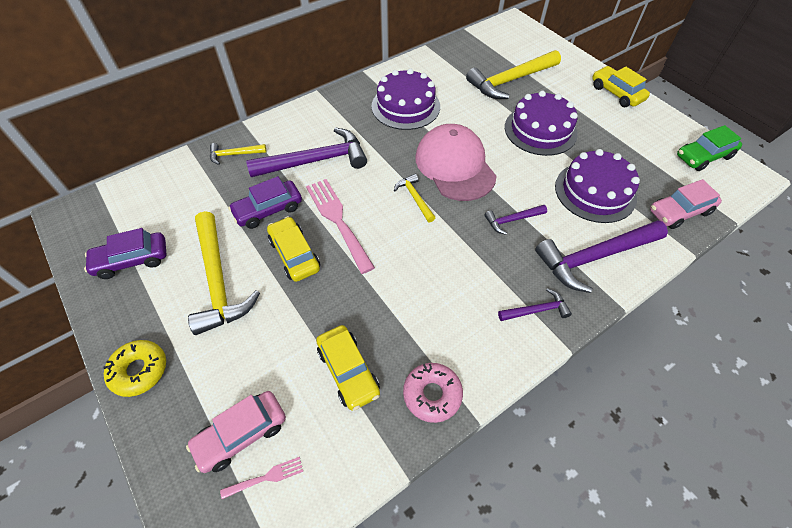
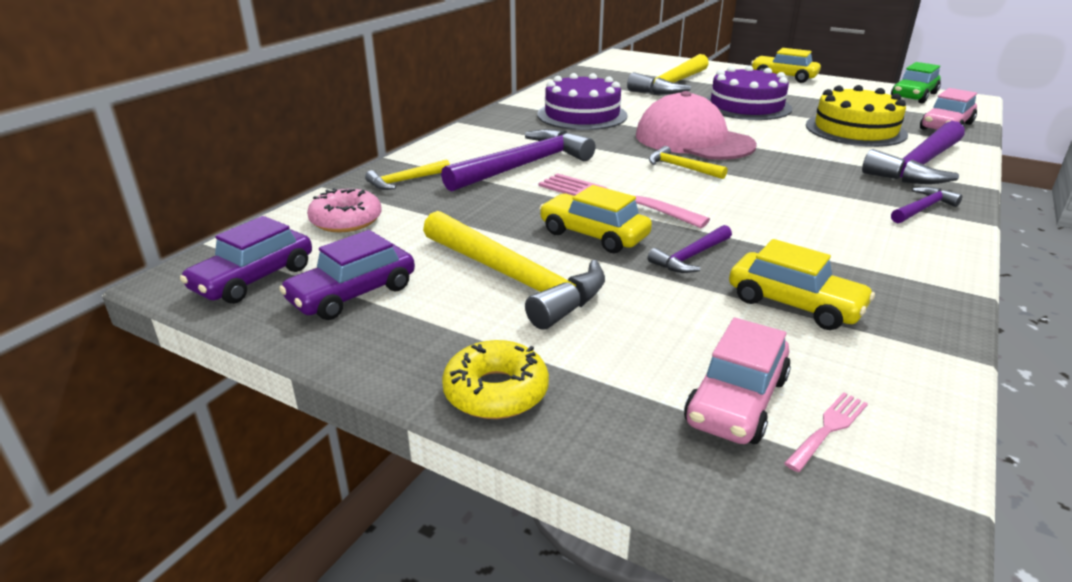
camera: 25 degrees left, 25 degrees down
purple car [228,176,302,229] -> purple car moved to [180,216,312,304]
pink donut [403,363,463,423] -> pink donut moved to [307,188,382,232]
purple hammer [484,205,547,235] -> purple hammer moved to [648,225,732,273]
purple cake [555,149,640,223] -> yellow cake [806,85,908,147]

